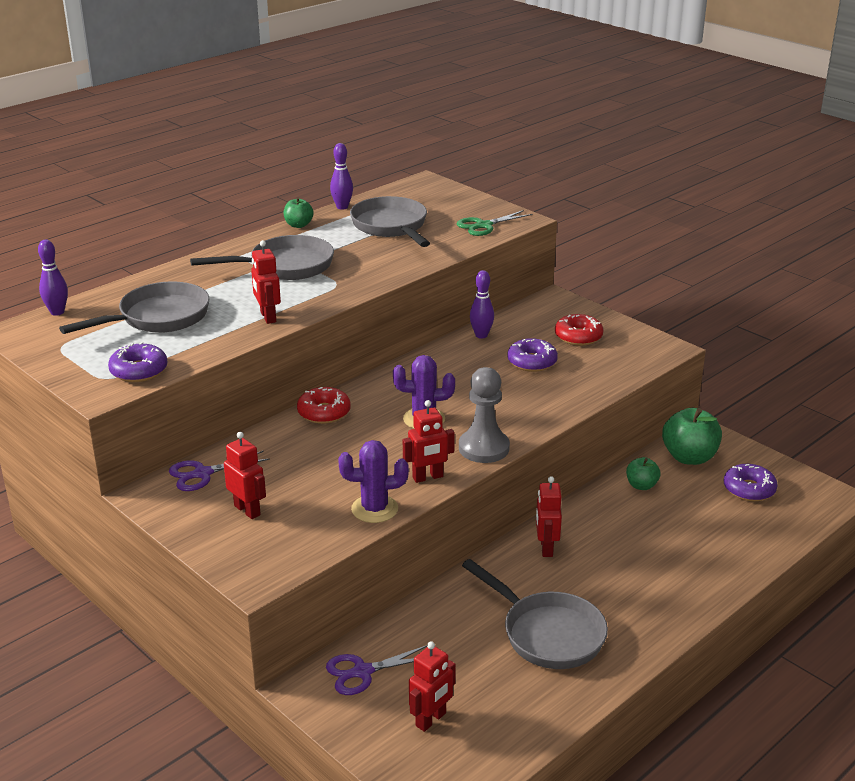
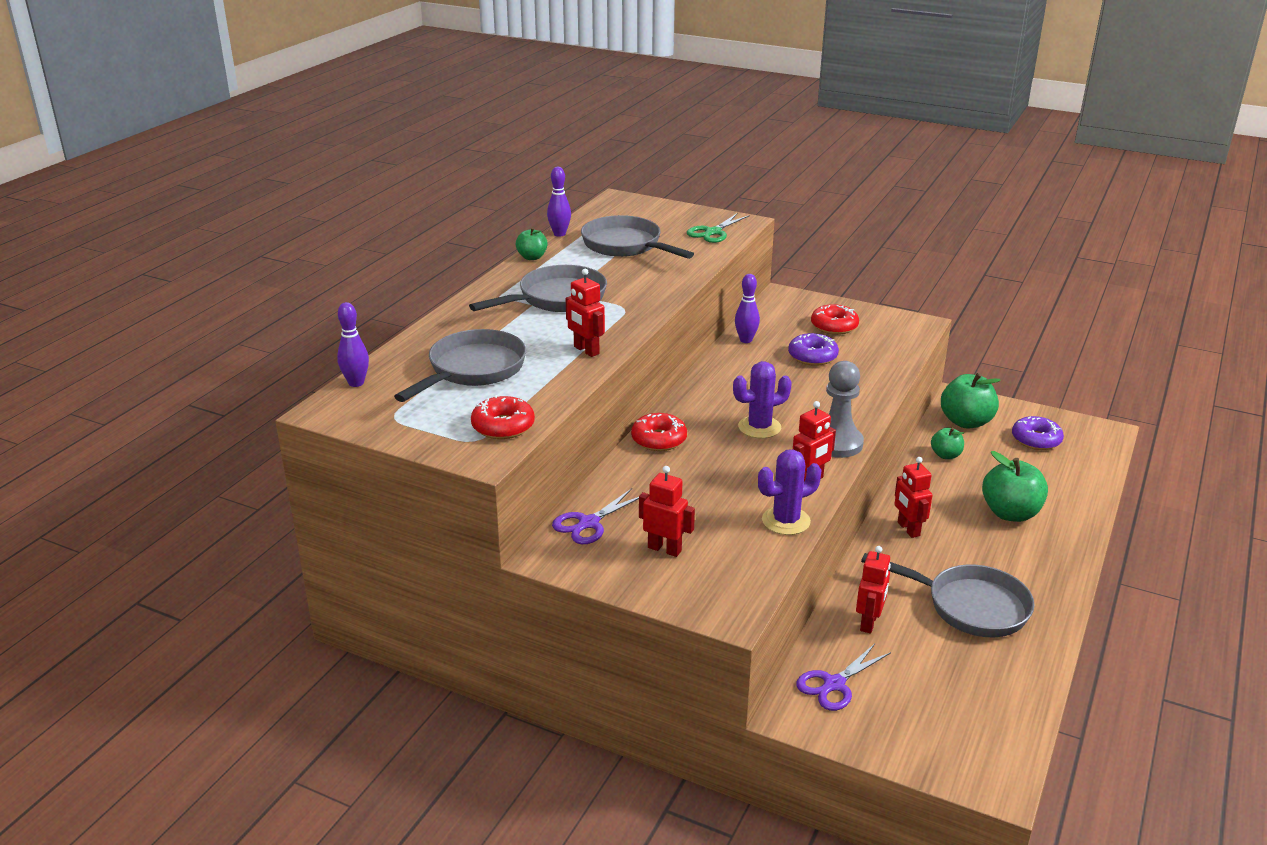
camera: 20 degrees left, 0 degrees up
purple donut [108,342,167,382] -> red donut [471,395,535,439]
red robot [409,641,456,732] -> red robot moved to [856,546,891,633]
none -> green apple [982,451,1048,522]

